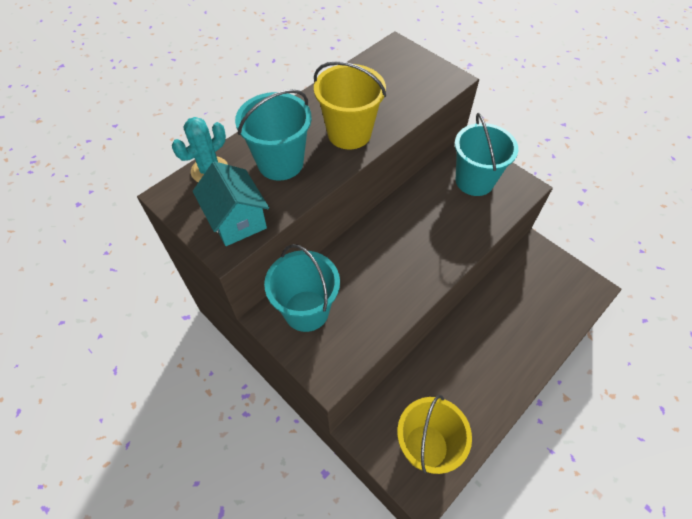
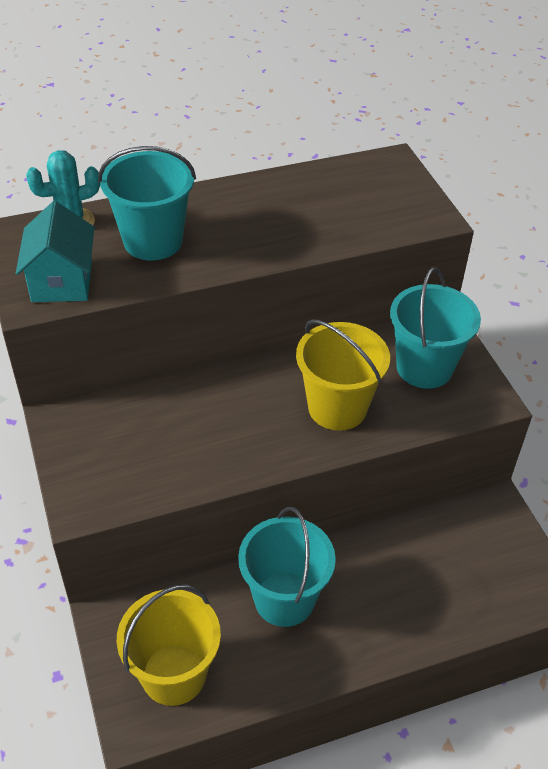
camera: 25 degrees right, 10 degrees down
turquoise bucket [264,244,340,332] -> turquoise bucket moved to [238,507,336,627]
yellow bucket [314,61,386,149] -> yellow bucket moved to [296,319,390,431]

